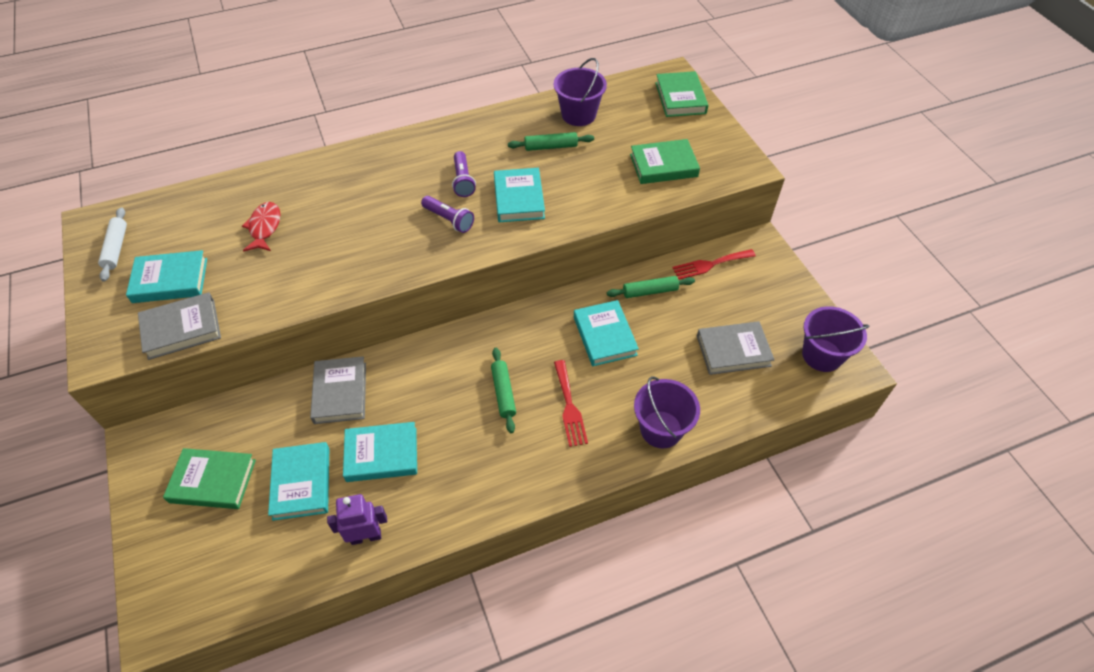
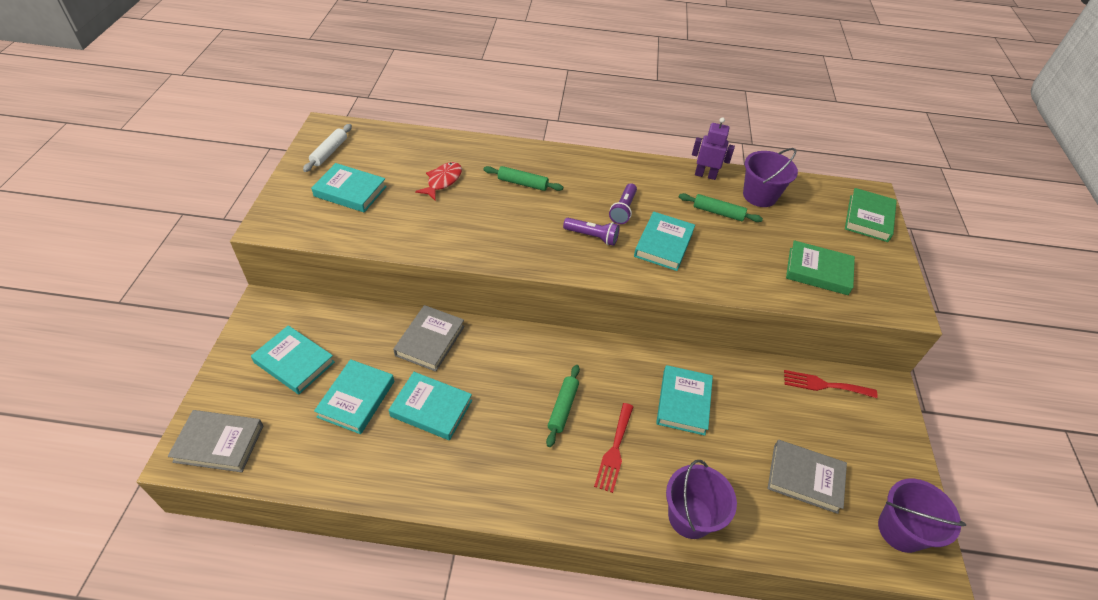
camera: 25 degrees right, 5 degrees down
grey book [138,292,221,360] -> grey book moved to [168,410,263,473]
green book [163,448,256,509] -> turquoise book [251,325,335,394]
purple robot [327,494,387,545] -> purple robot moved to [692,117,735,180]
purple flashlight [421,196,474,233] -> purple flashlight turned 45 degrees counterclockwise [563,218,620,246]
green rolling pin [607,276,695,298] -> green rolling pin moved to [483,166,563,191]

